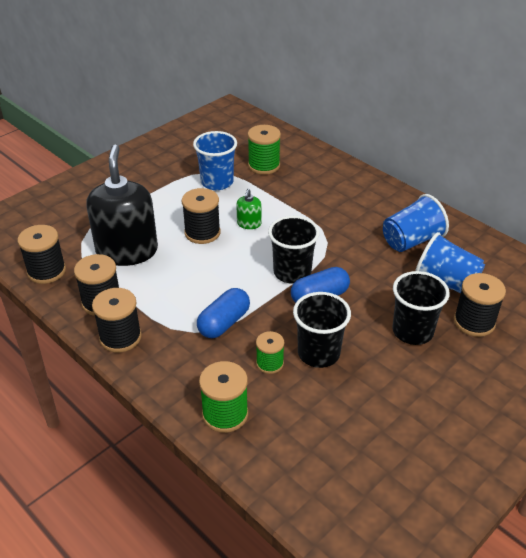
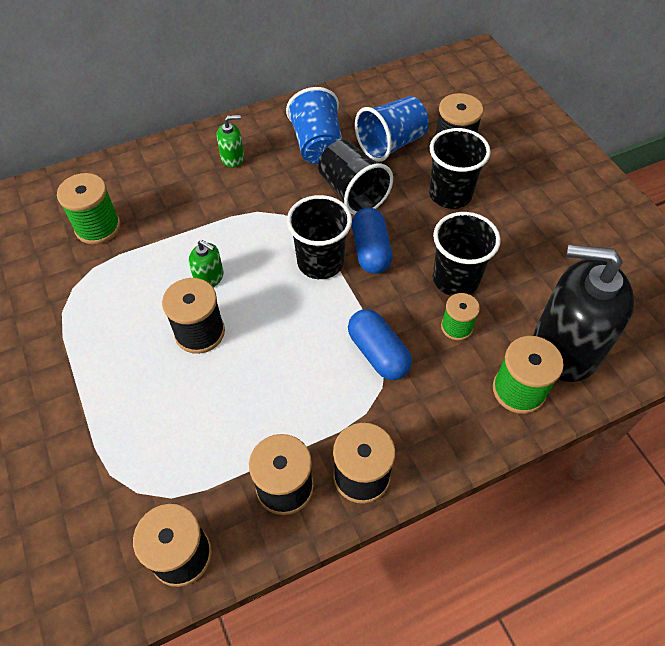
camera: 70 degrees left, 15 degrees up
black soap dispenser [86,145,158,266] -> black soap dispenser moved to [534,244,634,382]
blue cup [193,131,237,190] -> none
none -> green soap dispenser [217,115,244,168]
none -> black cup [318,140,393,215]

